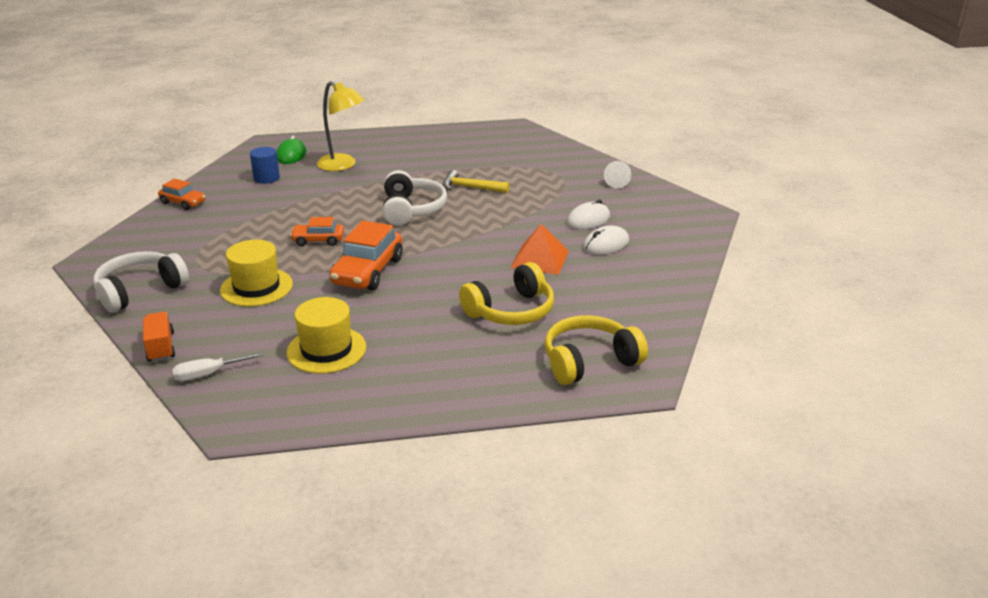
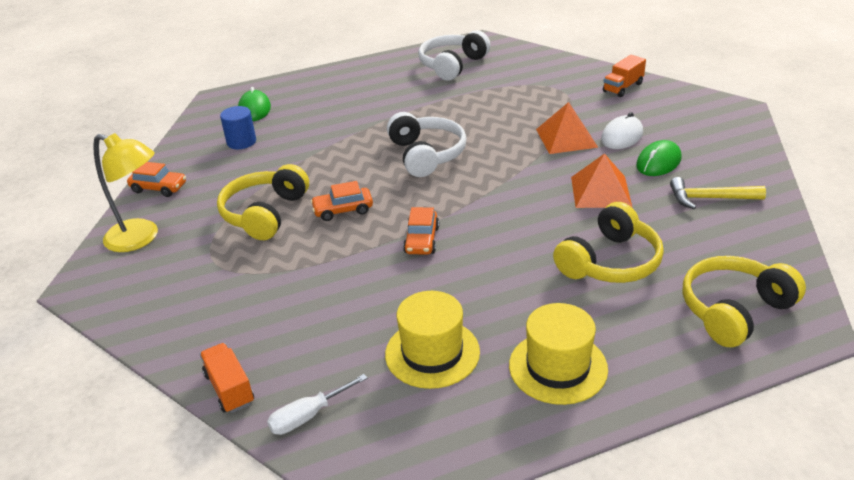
camera: 10 degrees left, 5 degrees up
white headphones [93,251,189,313] -> white headphones moved to [418,30,490,81]
yellow hat [220,239,293,307] -> yellow hat moved to [509,303,608,405]
yellow lamp [317,81,365,171] -> yellow lamp moved to [93,133,158,252]
orange car [329,221,403,290] -> orange car [403,207,439,255], size x0.57
yellow hammer [443,170,509,193] -> yellow hammer moved to [670,177,766,209]
white mouse [583,225,629,255] -> green mouse [636,140,681,176]
white cone [604,161,631,188] -> orange truck [603,55,646,97]
none -> yellow headphones [217,164,309,240]
none -> orange pyramid [536,102,598,154]

